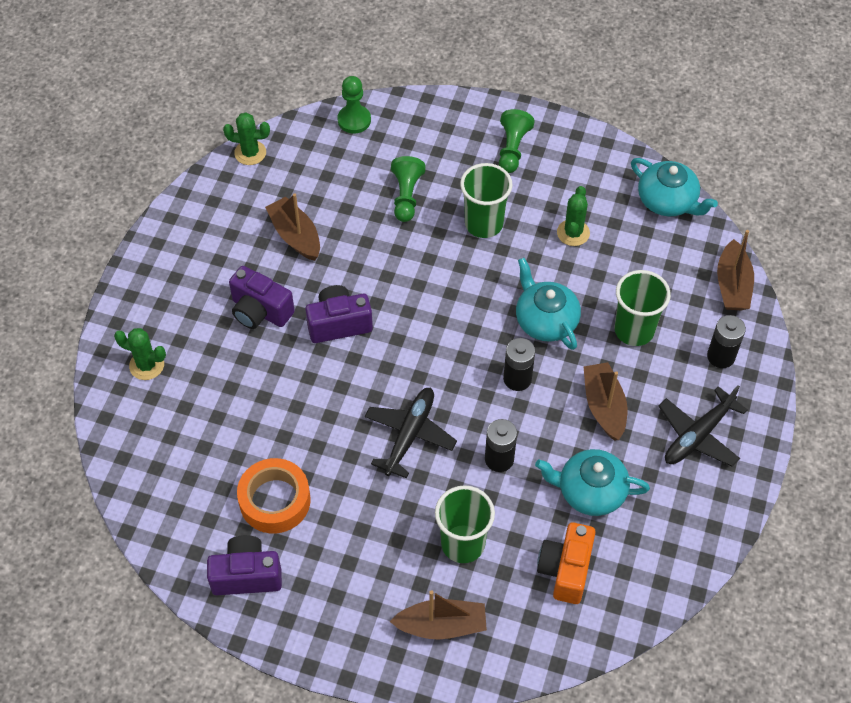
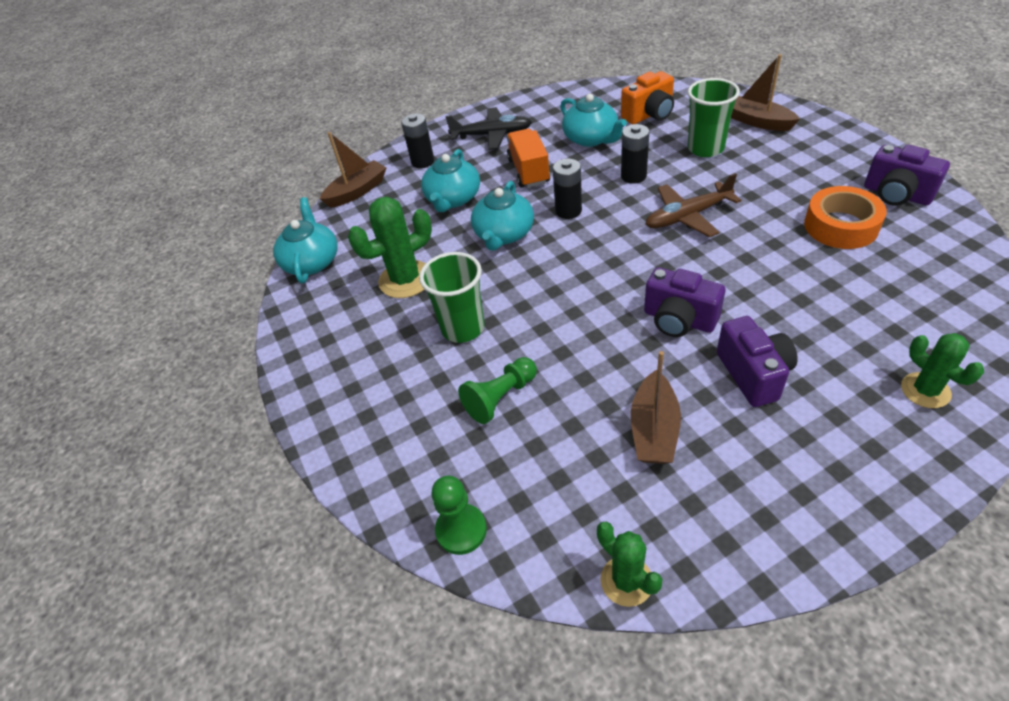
camera: 130 degrees left, 10 degrees down
black plane [365,388,457,479] -> brown plane [646,173,741,237]
green pawn [499,109,535,173] -> none
green cactus [557,186,590,246] -> green cactus [348,197,432,298], size x1.57
brown boat [584,362,627,441] -> orange truck [507,129,550,188]
green cup [615,270,671,346] -> turquoise teapot [421,149,480,212]

